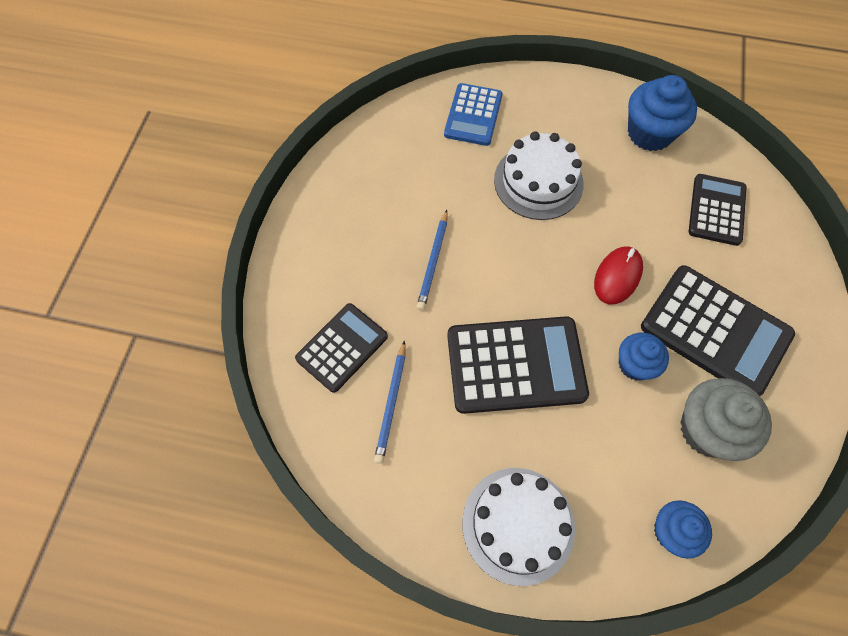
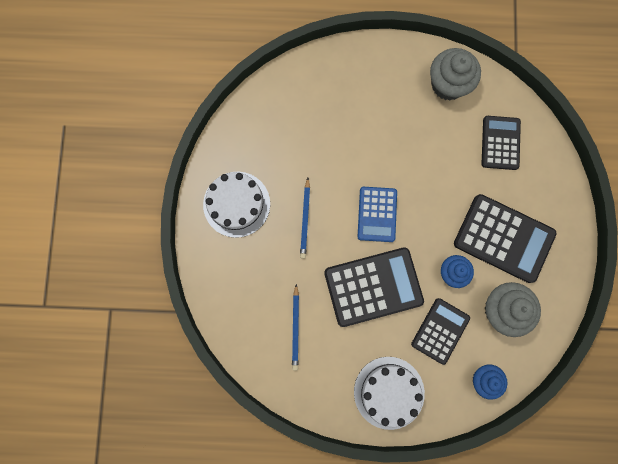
camera: 10 degrees left, 15 degrees up
black calculator [295,303,388,393] -> black calculator moved to [411,298,470,365]
blue calculator [444,83,502,146] -> blue calculator moved to [358,187,397,242]
white cake [494,131,584,220] -> white cake moved to [203,172,270,238]
red mouse [594,246,643,305] -> none
blue cupcake [628,75,697,151] -> grey cupcake [430,48,481,101]

